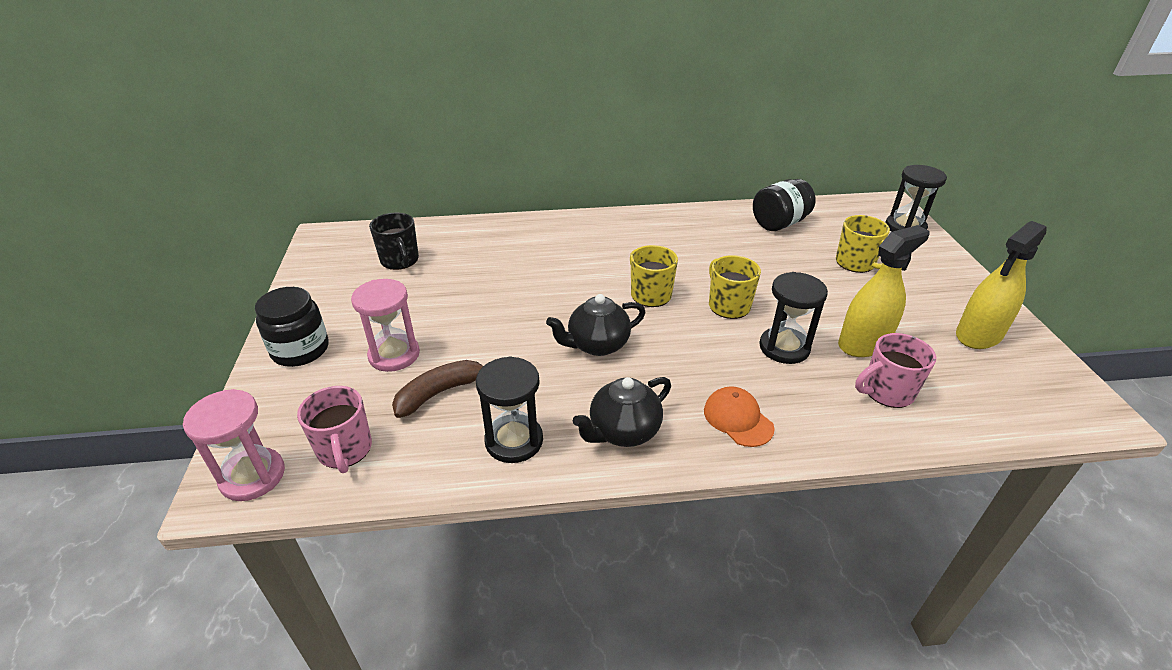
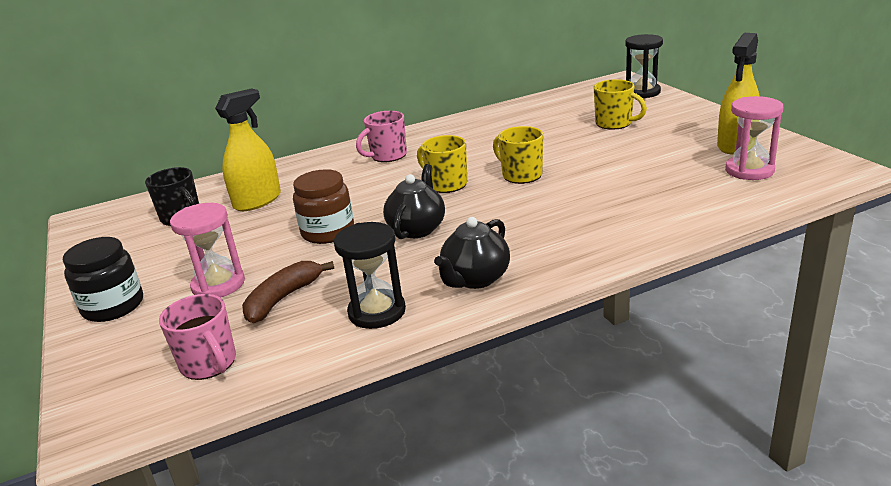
camera: 15 degrees left, 10 degrees down
pink hourglass [183,389,285,501] -> pink hourglass moved to [725,96,783,180]
black teapot [546,294,645,356] -> black teapot turned 150 degrees clockwise [383,164,445,239]
orange cap [704,386,775,447] -> none
black jar [753,179,816,231] -> none
black hourglass [759,272,828,364] -> none
yellow spray bottle [838,225,930,357] -> yellow spray bottle moved to [215,88,281,211]
pink mug [855,333,936,408] -> pink mug moved to [356,111,407,162]
none -> brown jar [293,169,354,244]

